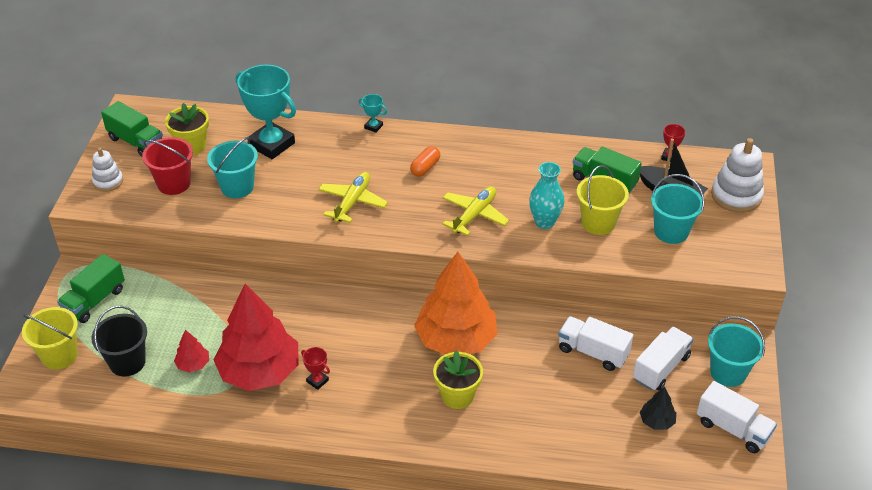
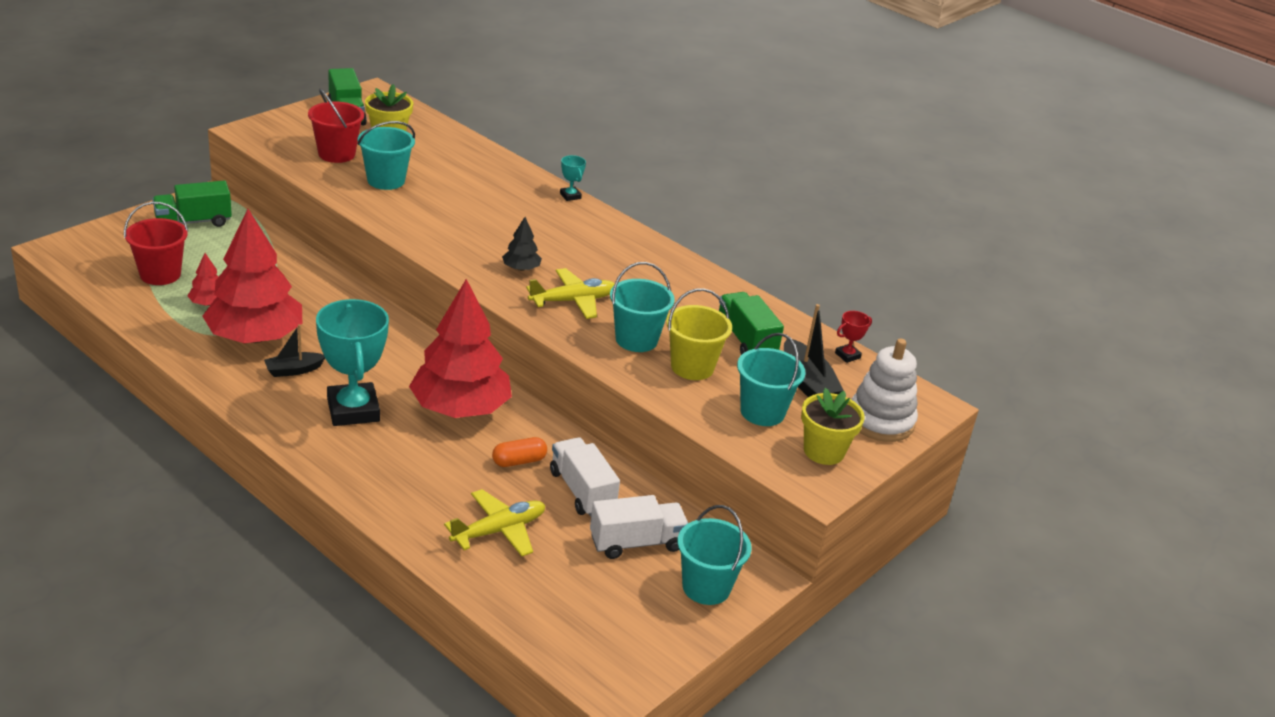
camera: 30 degrees right, 10 degrees down
yellow bucket [22,307,78,370] -> none
black bucket [91,306,147,377] -> red bucket [124,202,188,285]
white stacking toy [92,148,123,191] -> none
turquoise trophy [236,65,296,159] -> turquoise trophy moved to [316,299,389,426]
red trophy [301,347,330,390] -> black boat [264,324,325,377]
yellow plane [318,172,388,223] -> yellow plane moved to [444,489,545,556]
orange capsule [410,146,441,177] -> orange capsule moved to [492,437,547,467]
orange tree [414,252,498,354] -> red tree [409,279,512,418]
yellow flower pot [433,351,483,409] -> yellow flower pot moved to [801,388,865,465]
turquoise vase [529,162,565,229] -> turquoise bucket [610,262,675,352]
black tree [640,387,676,430] -> black tree moved to [502,217,542,271]
white truck [697,381,777,453] -> none

